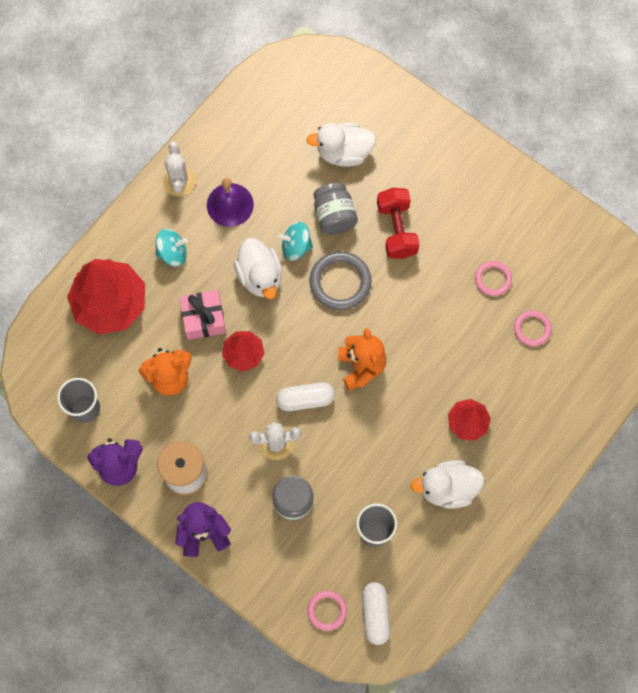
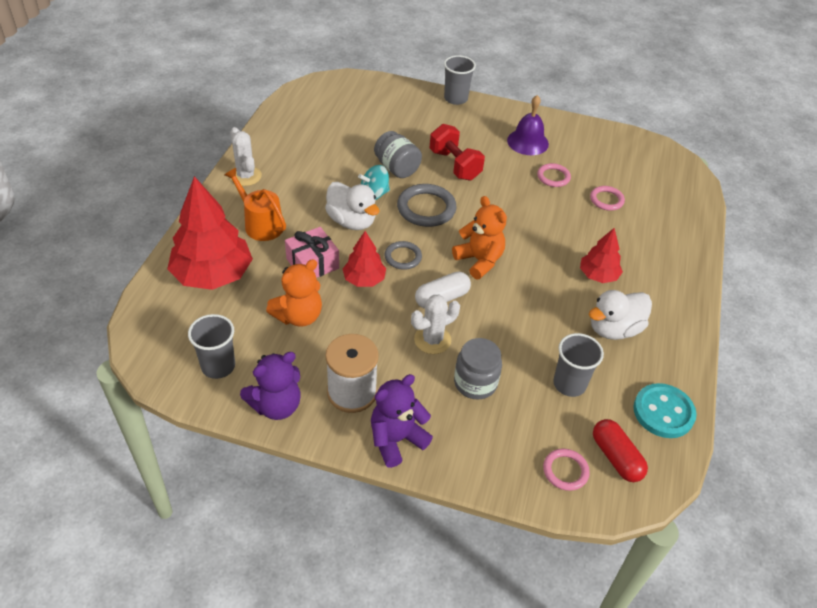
camera: 25 degrees left, 25 degrees down
turquoise spinning top [156,229,188,267] -> orange watering can [224,168,286,241]
purple bell [207,178,254,227] -> purple bell moved to [507,95,549,155]
white duck [306,123,376,167] -> none
white capsule [362,582,390,645] -> red capsule [593,419,648,482]
none -> grey ring [384,241,422,270]
none -> grey cup [444,55,476,105]
none -> turquoise button [633,383,696,438]

